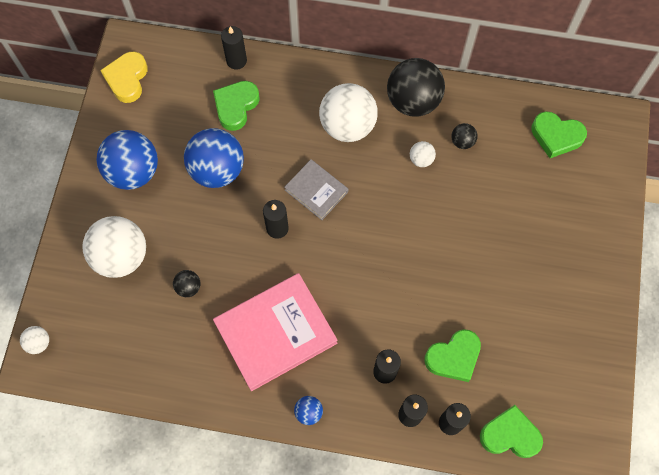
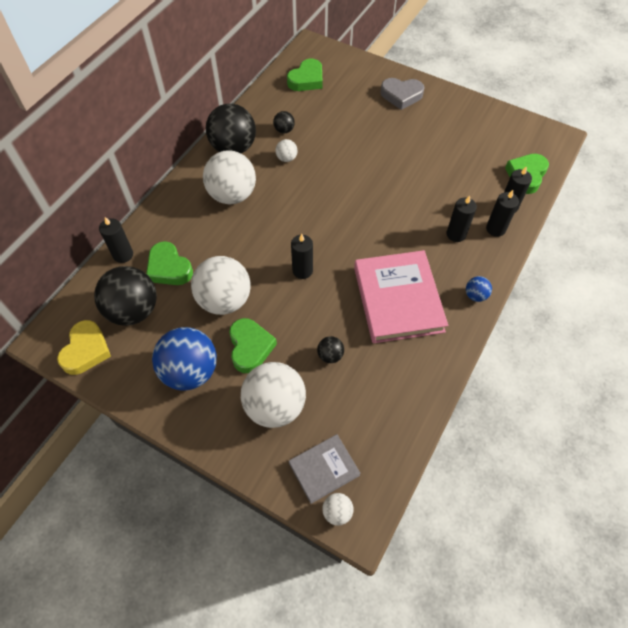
camera: 70 degrees left, 10 degrees down
yellow heart [100,52,148,103] -> yellow heart turned 105 degrees counterclockwise [57,320,111,375]
blue ball [184,128,244,188] -> white ball [191,256,251,315]
grey book [284,159,348,220] -> grey book moved to [289,434,361,504]
green heart [424,329,481,382] -> green heart moved to [229,318,277,373]
none -> black ball [94,266,157,326]
none -> grey heart [380,78,424,110]

